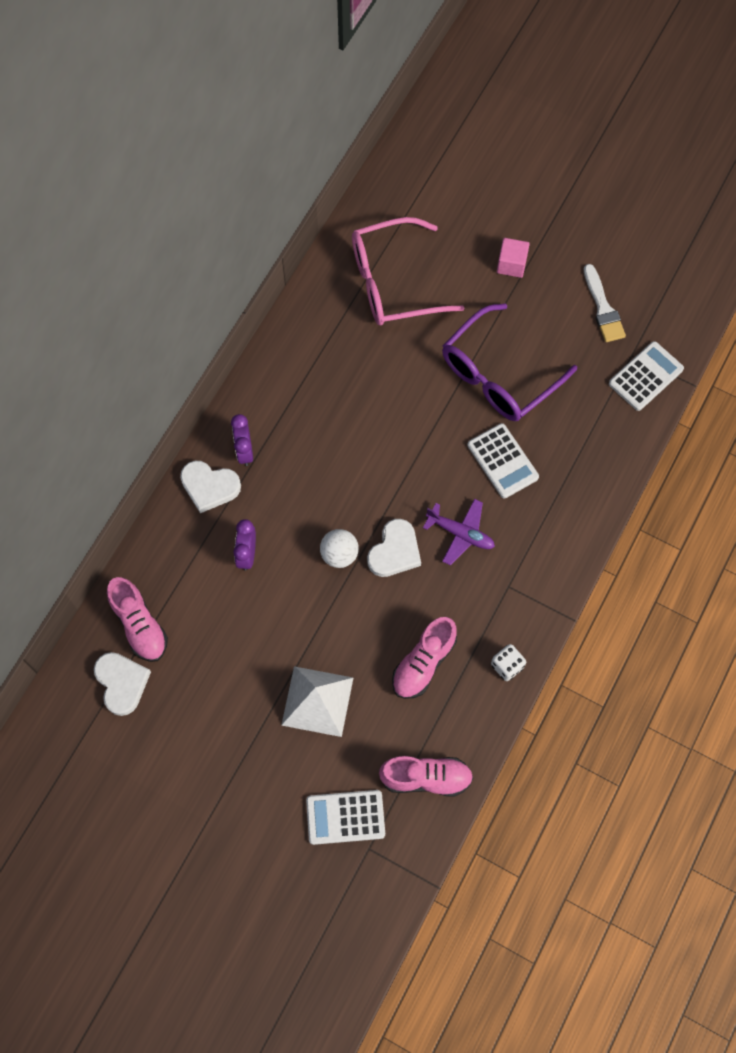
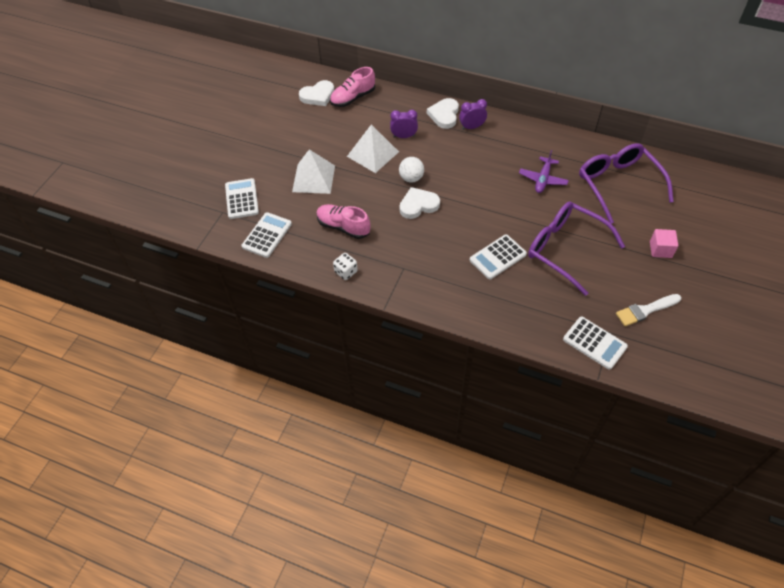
camera: 85 degrees right, 15 degrees down
pink glasses [352,217,465,325] -> purple glasses [579,143,674,224]
white heart [367,519,421,577] -> white heart turned 135 degrees clockwise [399,187,440,219]
pink shoe [379,756,473,797] -> white calculator [242,212,292,258]
purple plane [423,499,495,566] -> purple plane moved to [519,150,569,193]
none -> white pyramid [347,124,399,173]

